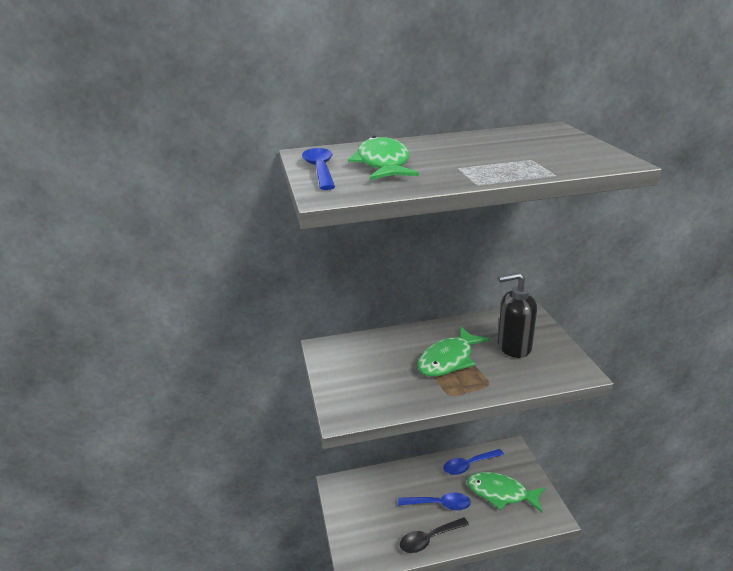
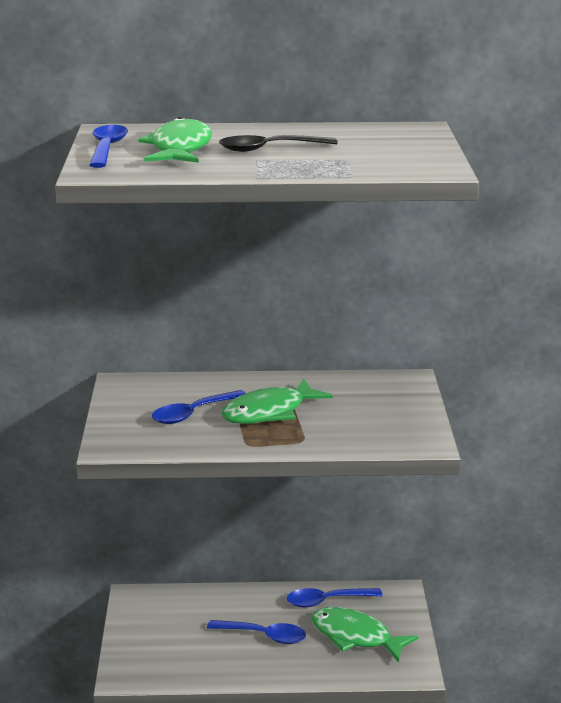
camera: 10 degrees right, 5 degrees down
black spoon [400,517,469,553] -> black spoon moved to [219,135,338,152]
black soap dispenser [498,273,537,358] -> none
none -> blue spoon [152,390,246,424]

